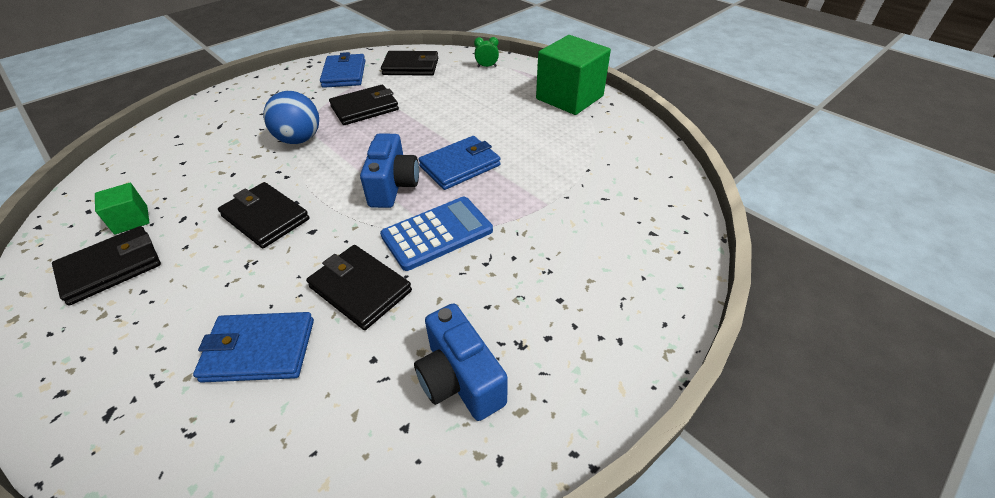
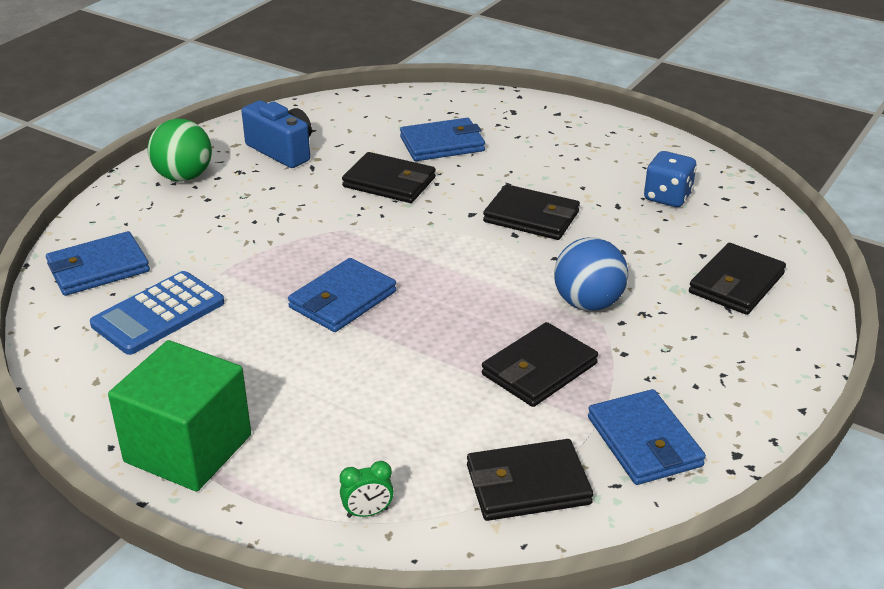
camera: 165 degrees right, 10 degrees down
black wallet [52,226,161,305] -> black wallet moved to [689,243,786,315]
green cube [95,183,150,235] -> blue dice [644,151,697,207]
blue camera [360,133,419,208] -> none
blue calculator [380,197,493,271] -> blue calculator moved to [90,271,224,355]
none -> blue wallet [46,231,150,296]
none -> green ball [148,118,212,182]

